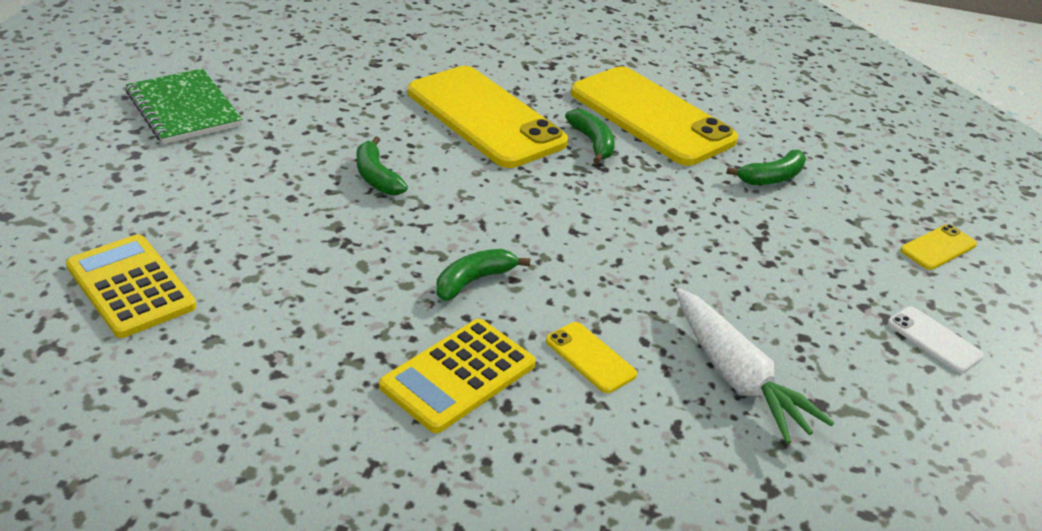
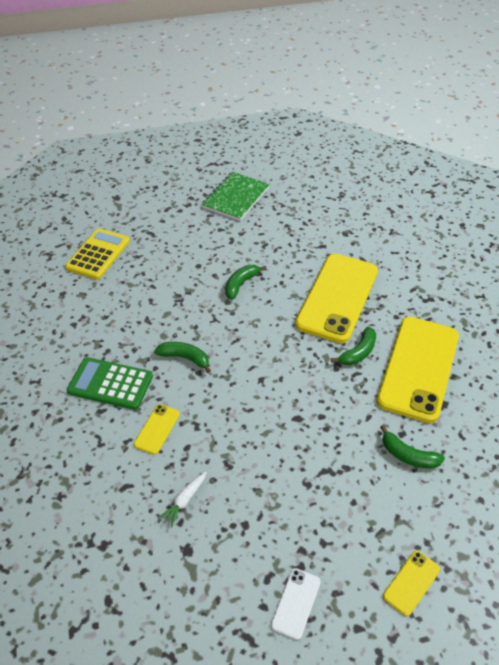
camera: 65 degrees right, 10 degrees up
yellow calculator [379,319,536,433] -> green calculator [67,357,153,410]
white carrot [676,288,834,444] -> white carrot [158,472,207,527], size x0.49
yellow phone [900,224,977,270] -> yellow phone turned 75 degrees counterclockwise [383,551,440,616]

